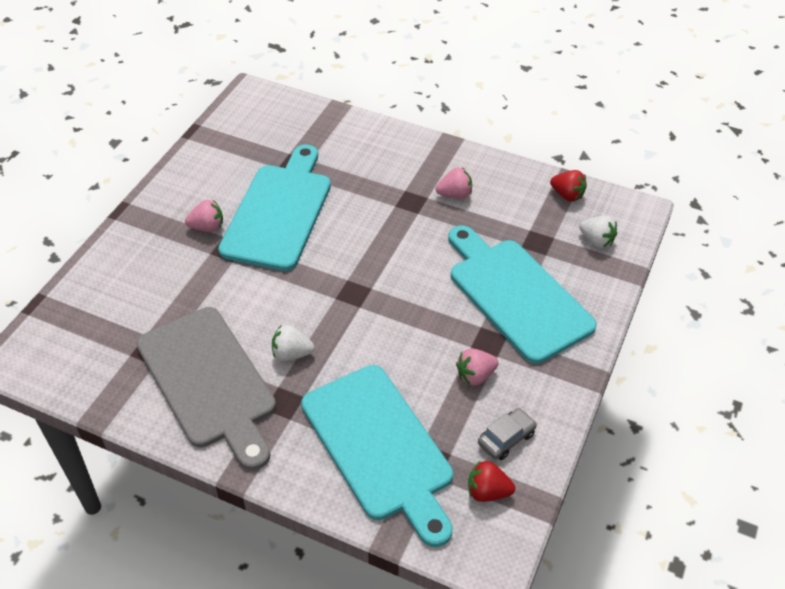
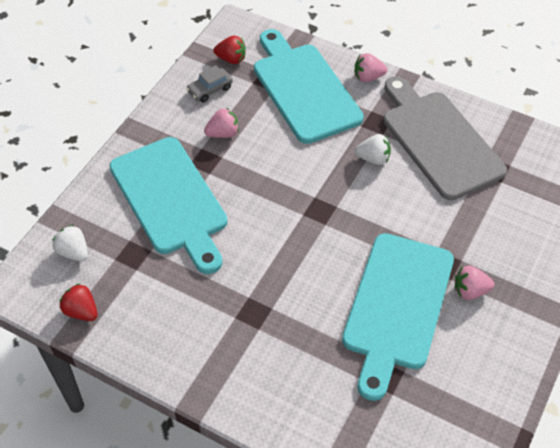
camera: 175 degrees left, 5 degrees up
pink strawberry [436,168,472,199] -> pink strawberry moved to [355,53,387,82]

